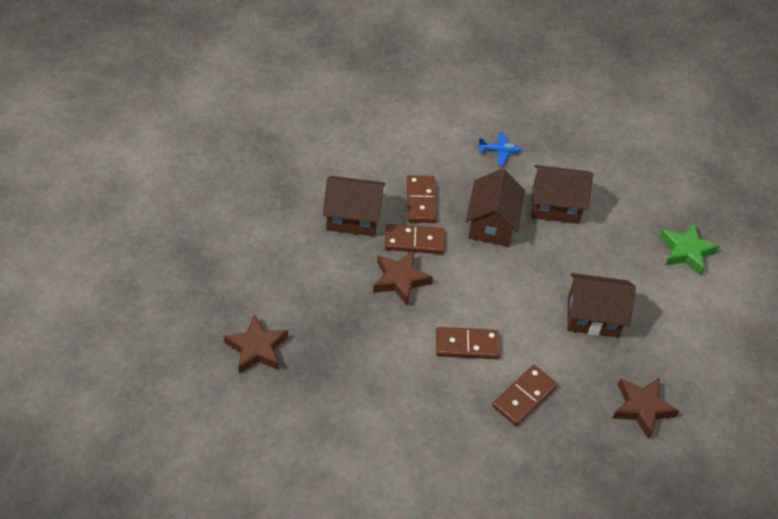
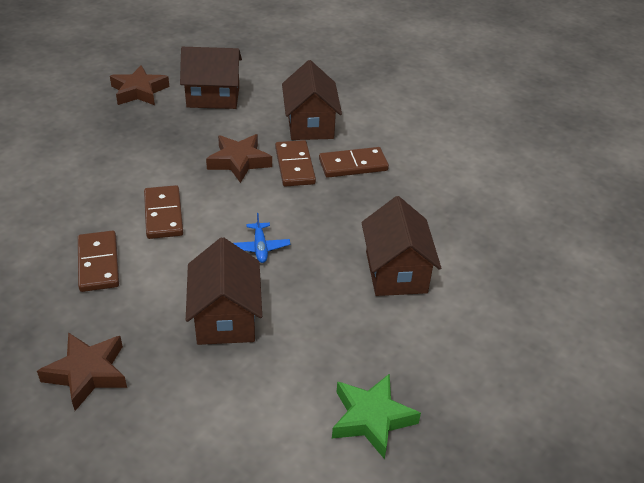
camera: 80 degrees right, 10 degrees down
brown house [466,169,525,246] -> brown house moved to [180,47,242,109]
blue plane [478,132,521,165] -> blue plane moved to [233,213,290,263]
brown domino [492,365,557,426] -> brown domino turned 45 degrees clockwise [78,231,119,292]

